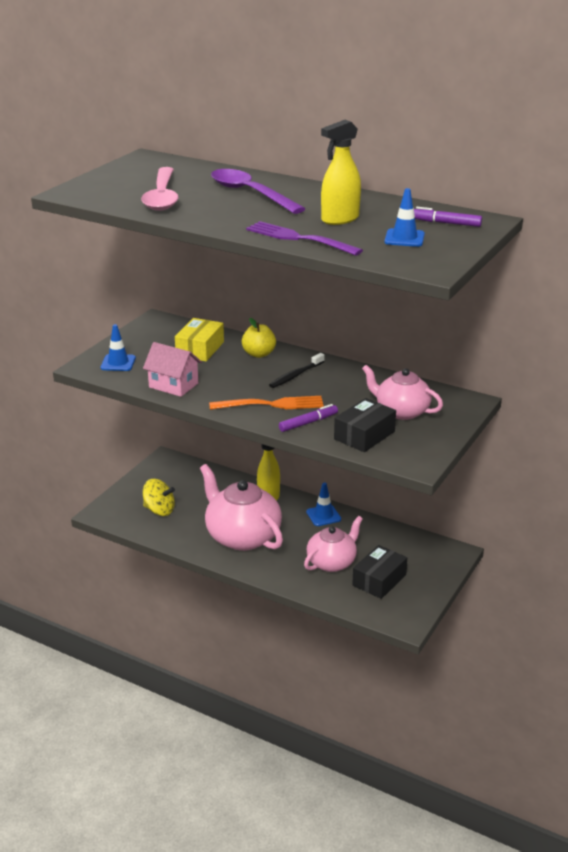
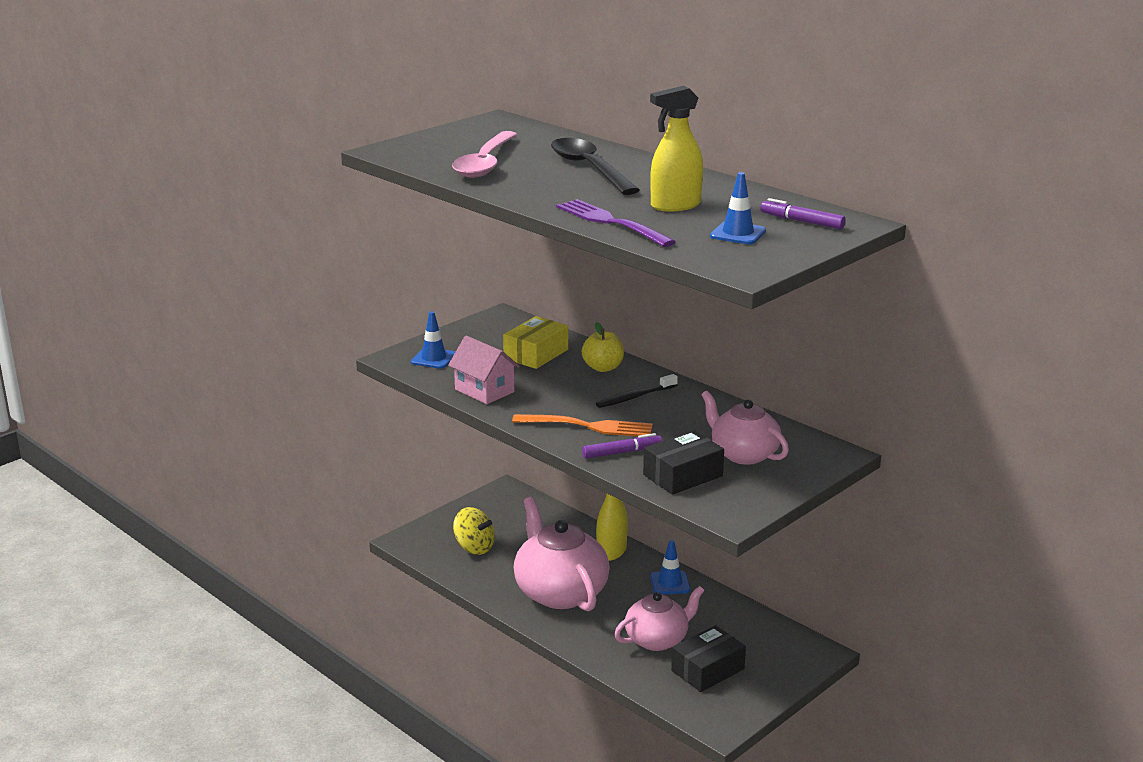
camera: 15 degrees right, 5 degrees down
purple spoon [211,169,305,214] -> black spoon [551,138,640,195]

